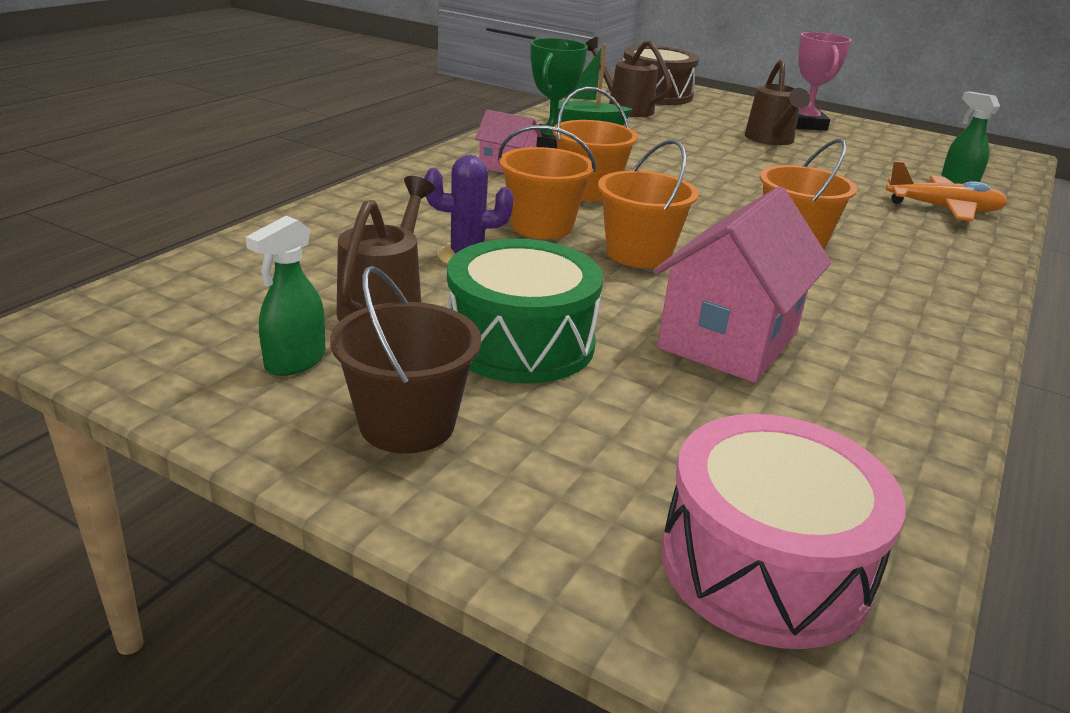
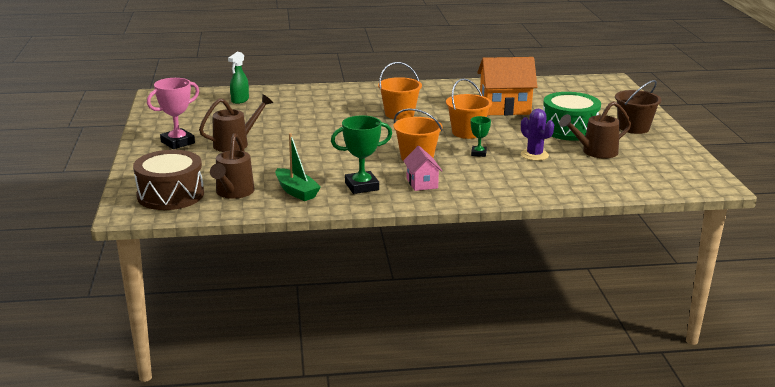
camera: 125 degrees left, 5 degrees down
green spray bottle [246,216,325,376] -> none
orange bucket [498,125,596,239] -> green trophy [471,116,491,157]
pink house [653,186,831,383] -> orange house [477,57,537,115]
pink drum [661,414,906,649] -> none
orange plane [886,161,1008,221] -> none

